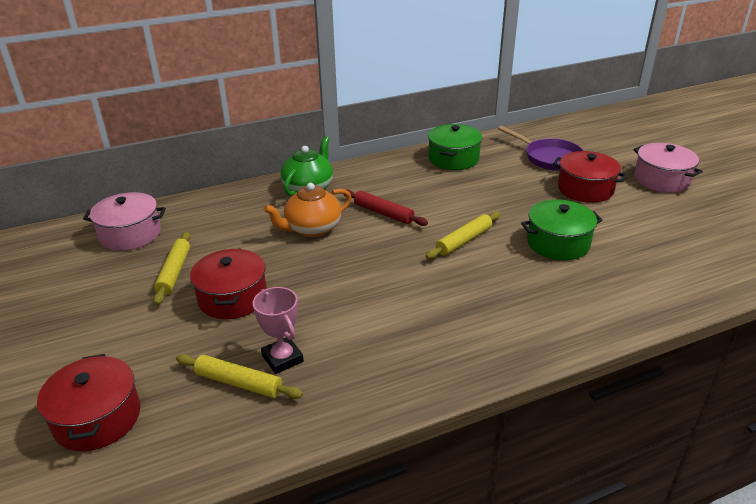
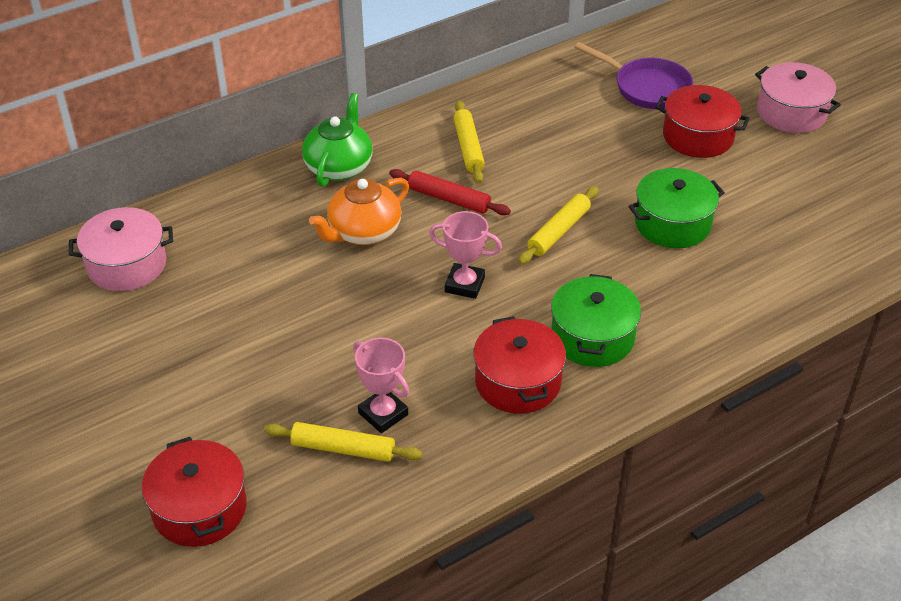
camera: 10 degrees left, 10 degrees up
yellow rolling pin [153,232,190,305] -> yellow rolling pin moved to [453,100,485,183]
red pot [190,248,267,319] -> red pot moved to [473,316,566,414]
green pot [428,124,482,170] -> green pot moved to [551,274,641,367]
none -> pink trophy [429,211,502,299]

